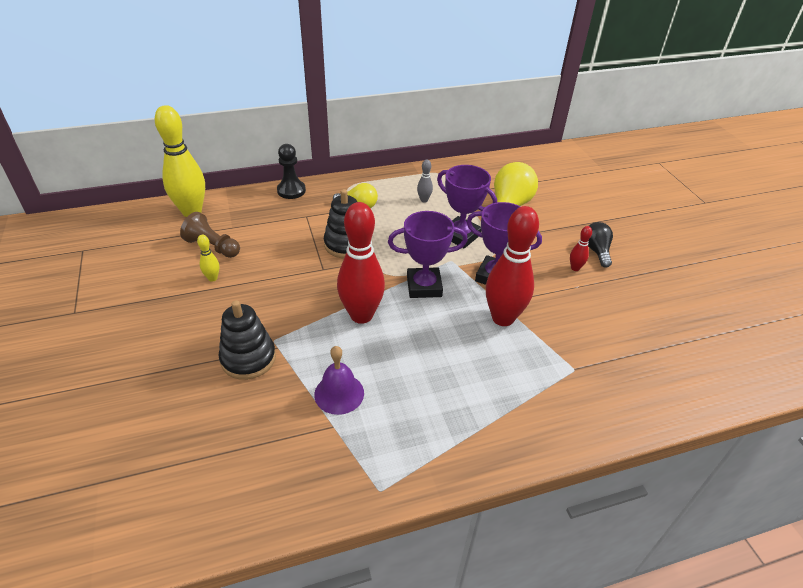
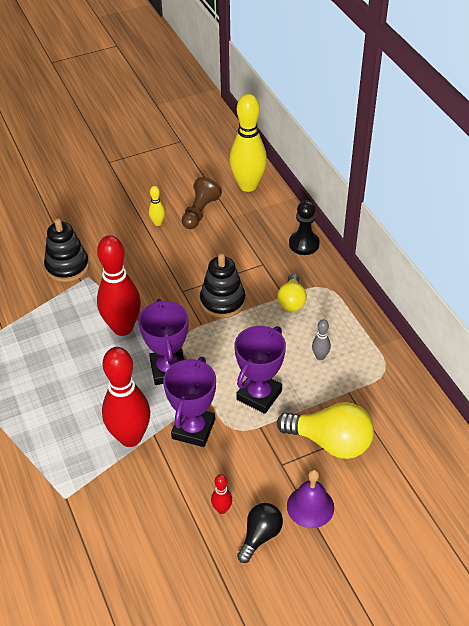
camera: 85 degrees right, 5 degrees up
purple bell [314,346,364,415] -> purple bell moved to [287,469,334,528]
black light bulb [588,222,613,268] -> black light bulb turned 45 degrees counterclockwise [237,503,283,563]

